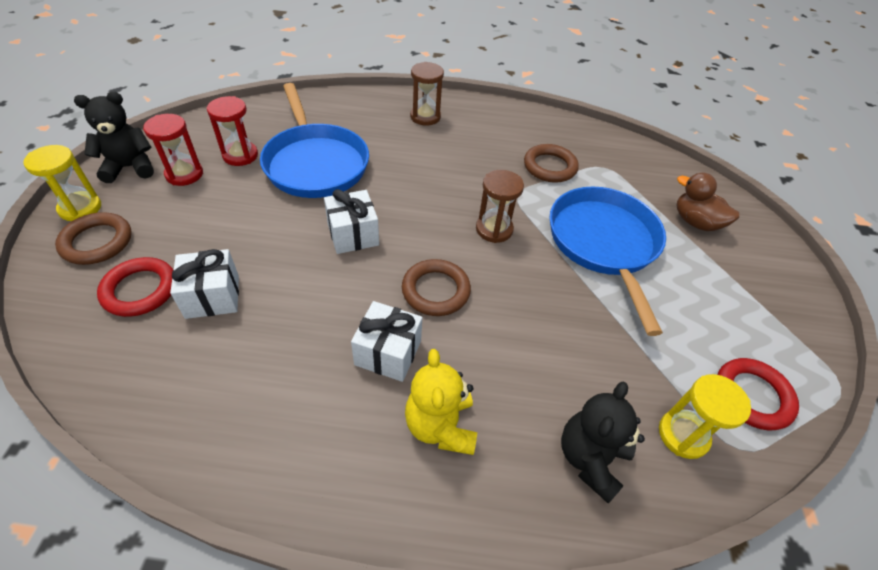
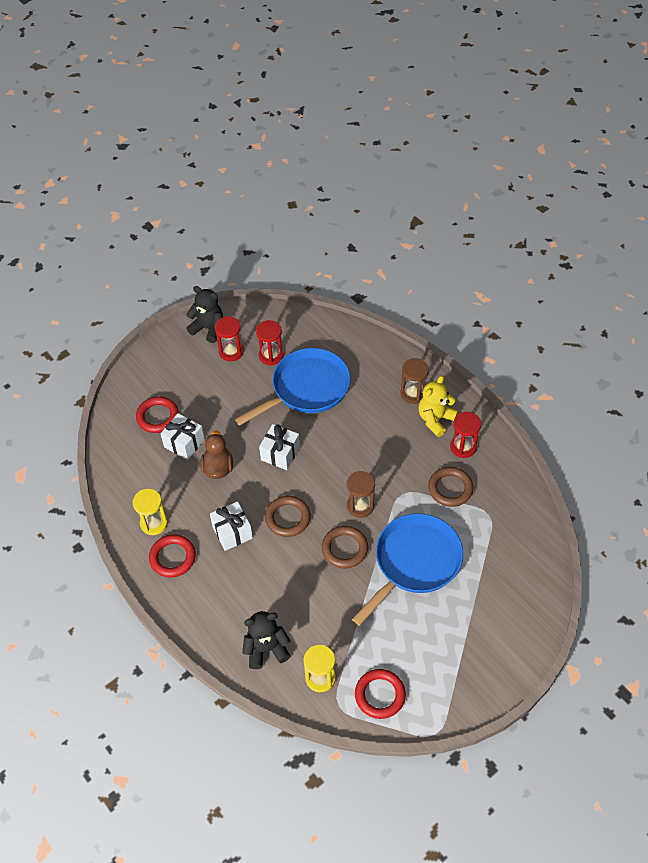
camera: 50 degrees right, 5 degrees up
yellow hourglass [23,145,101,221] -> yellow hourglass moved to [133,489,168,535]
brown ring [55,212,131,265] -> brown ring moved to [322,526,368,568]
blue pan [260,83,369,198] -> blue pan turned 150 degrees counterclockwise [235,348,350,426]
yellow teddy bear [405,349,477,455] -> yellow teddy bear moved to [418,376,458,437]
brown duck [676,173,739,231] -> brown duck moved to [201,430,233,479]
none -> red ring [149,534,196,578]
none -> red hourglass [450,412,481,458]

